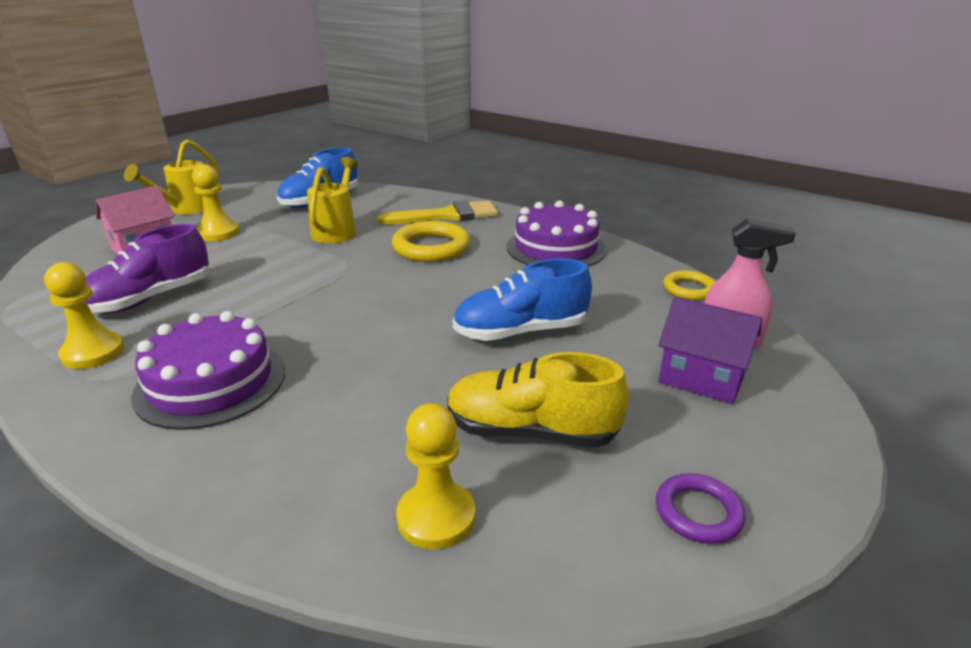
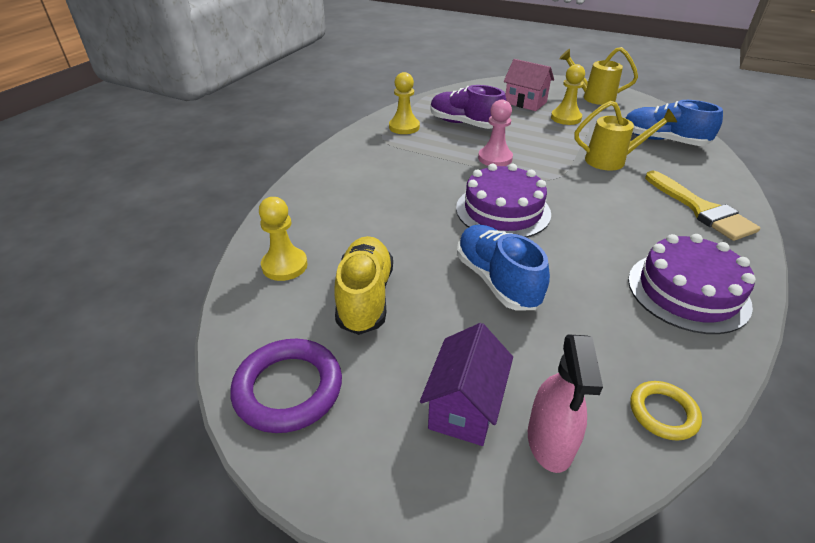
camera: 80 degrees right, 10 degrees up
purple cake [131,311,285,430] -> purple cake moved to [456,164,551,238]
yellow ring [392,221,470,262] -> none
purple ring [656,473,745,544] -> purple ring [231,339,342,433], size x1.71
none -> pink pawn [478,100,513,166]

